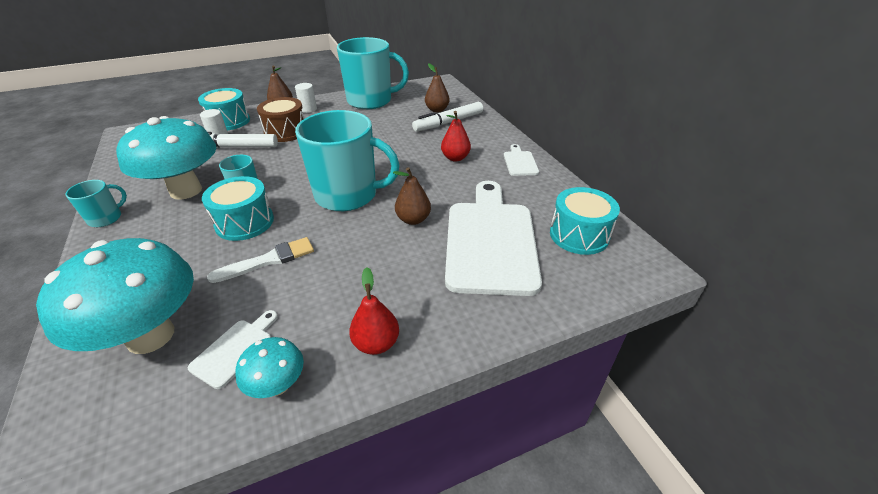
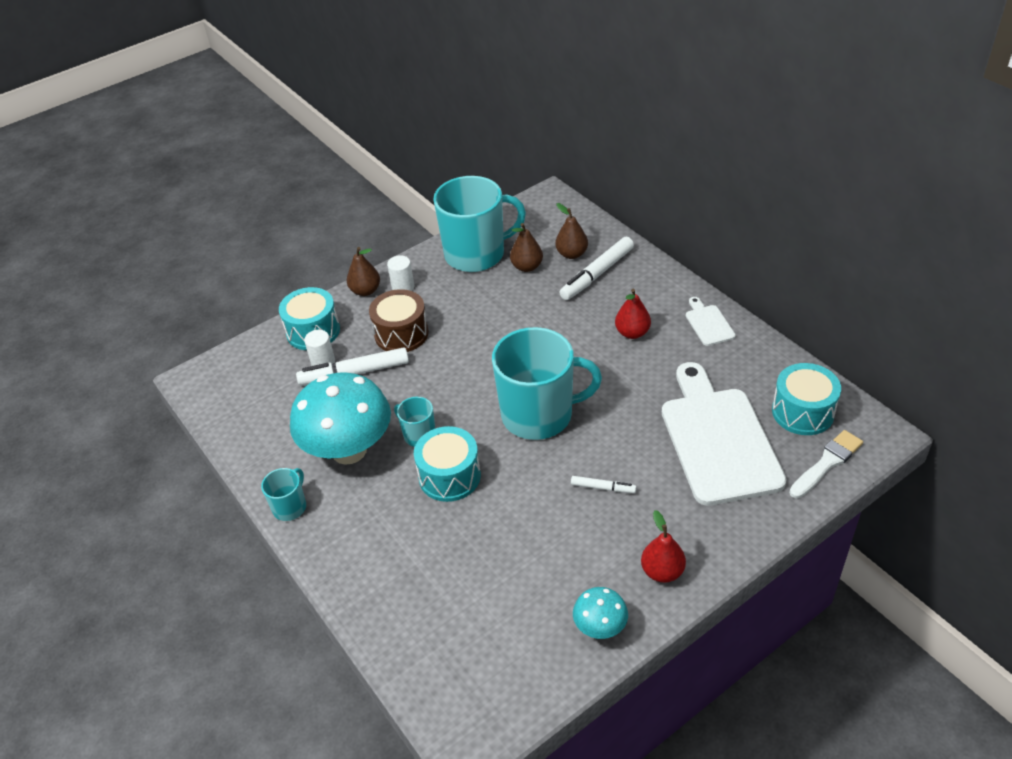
camera: 10 degrees left, 5 degrees up
turquoise mushroom [36,238,194,354] -> none
white cutting board [188,310,278,389] -> none
white brush [207,237,314,283] -> white brush moved to [789,430,863,498]
brown pear [393,167,431,225] -> brown pear moved to [510,223,543,272]
none -> white marker [571,476,636,493]

